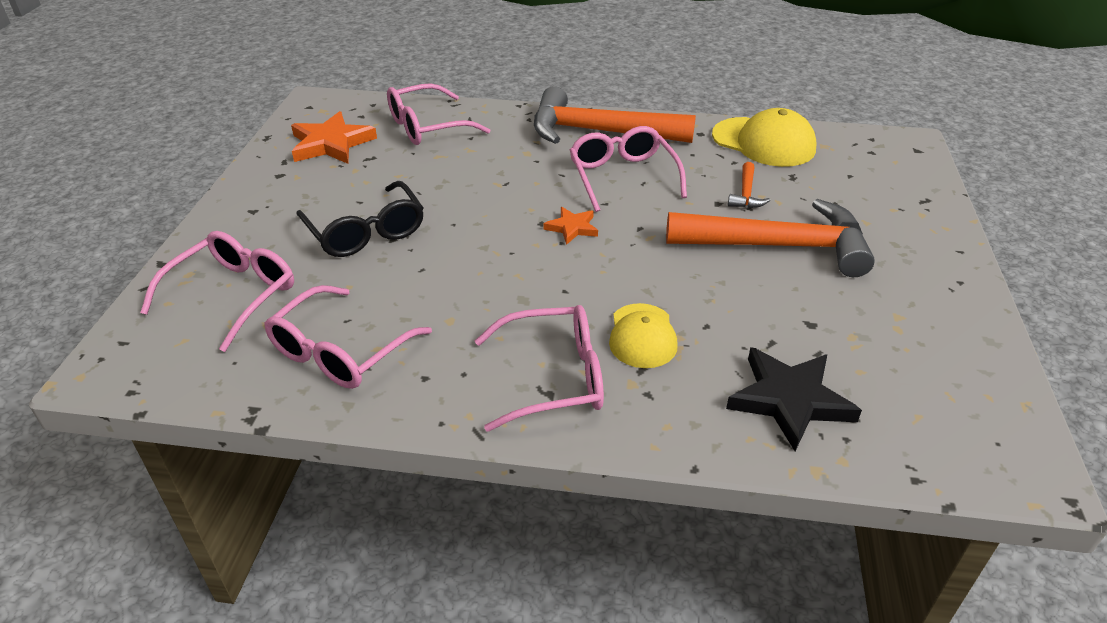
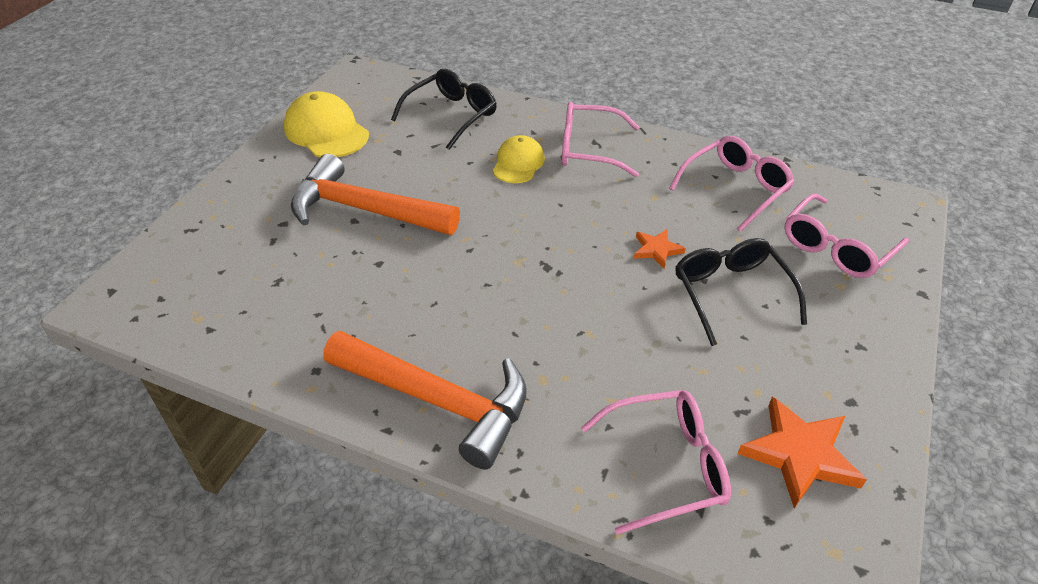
camera: 165 degrees left, 5 degrees up
orange star [543,207,598,245] -> orange star moved to [634,229,686,269]
pink glasses [570,126,687,212] -> none
yellow cap [712,108,816,167] -> yellow cap moved to [284,91,369,157]
black star [726,347,862,451] -> black glasses [391,69,497,150]
orange hammer [728,162,771,208] -> none

